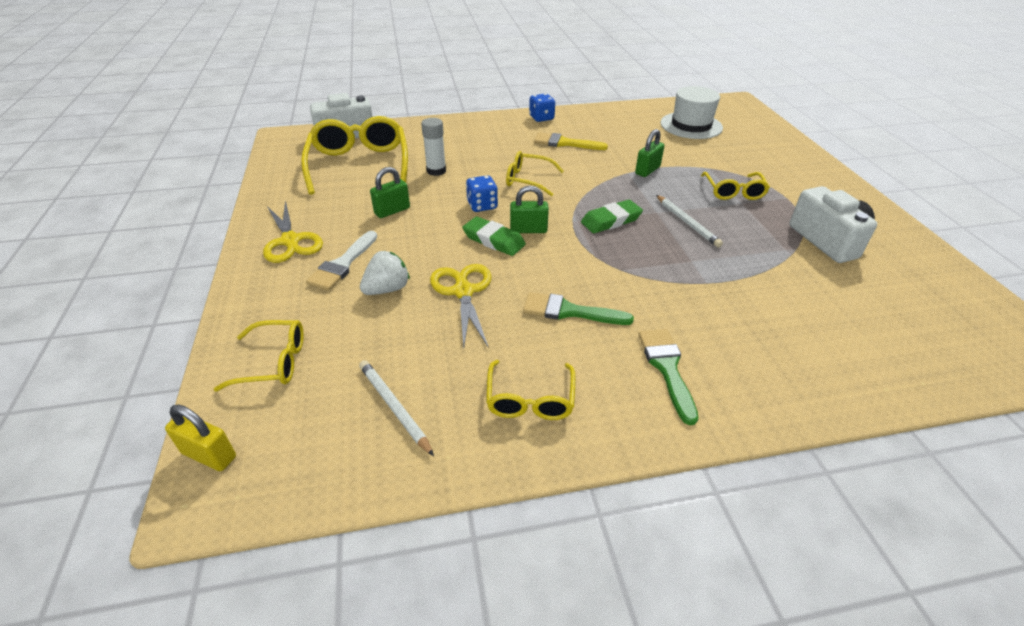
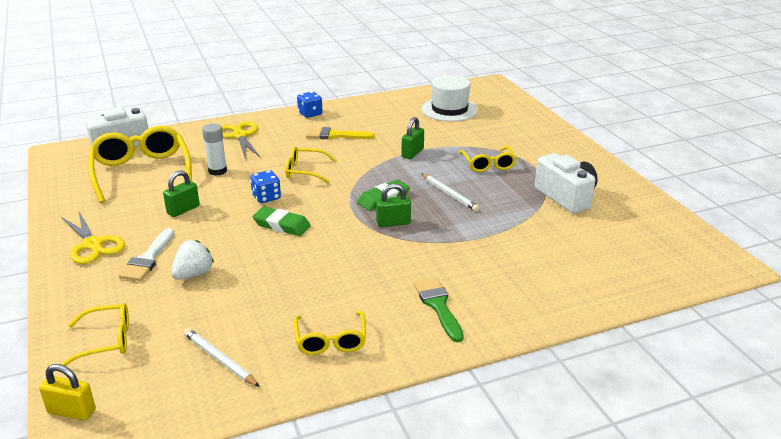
camera: 10 degrees left, 10 degrees down
yellow scissors [430,264,492,348] -> yellow scissors moved to [221,122,261,158]
green padlock [510,186,549,233] -> green padlock moved to [376,183,411,227]
green brush [523,292,634,325] -> none

